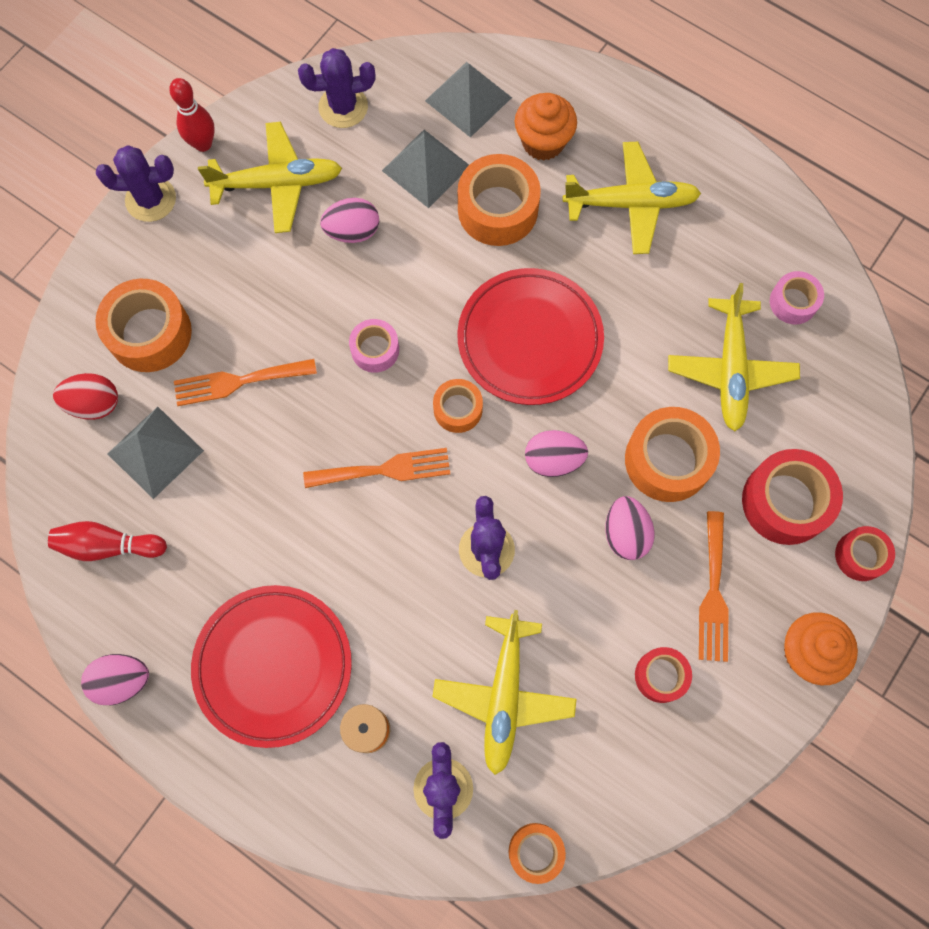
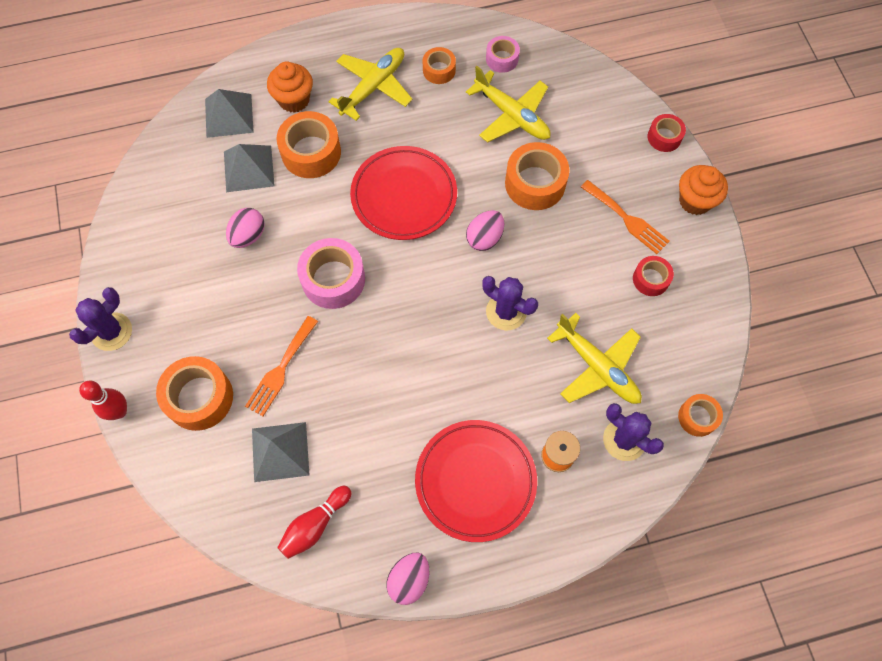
camera: 50 degrees left, 5 degrees down
red egg [53,373,118,420] -> none
red bowling pin [169,78,215,152] -> red bowling pin moved to [79,381,127,420]
yellow plane [198,122,342,233] -> none
purple cactus [298,48,375,128] -> none
orange fork [303,448,450,488] -> none
pink tape [349,319,399,373] -> pink tape [297,238,365,309], size x1.74
orange tape [433,379,483,433] -> orange tape moved to [422,47,456,84]
pink egg [606,496,655,560] -> none
red tape [742,449,843,545] -> none

